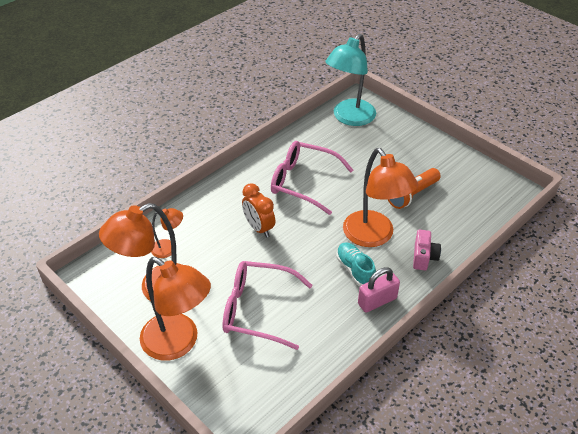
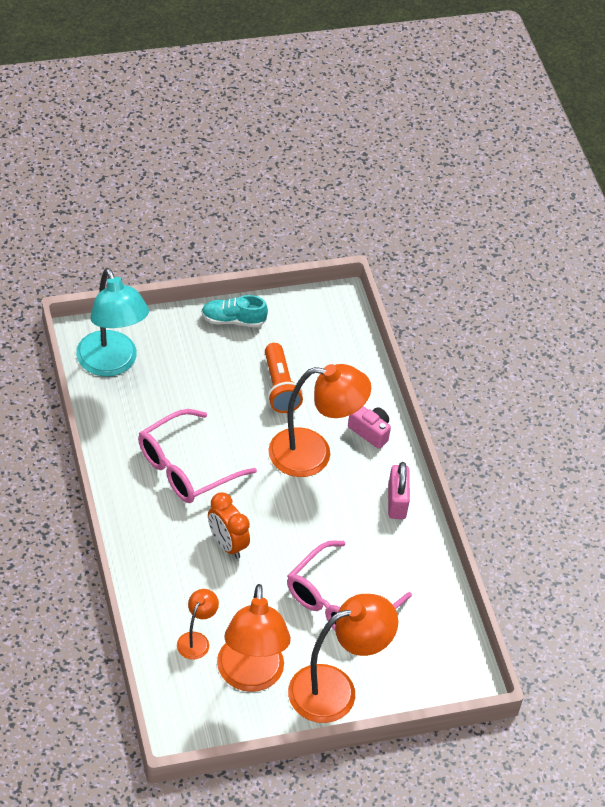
camera: 65 degrees left, 5 degrees up
orange clock [242,183,275,238] -> orange clock turned 60 degrees clockwise [208,492,250,559]
turquoise shoe [336,242,376,287] -> turquoise shoe moved to [201,295,268,327]

